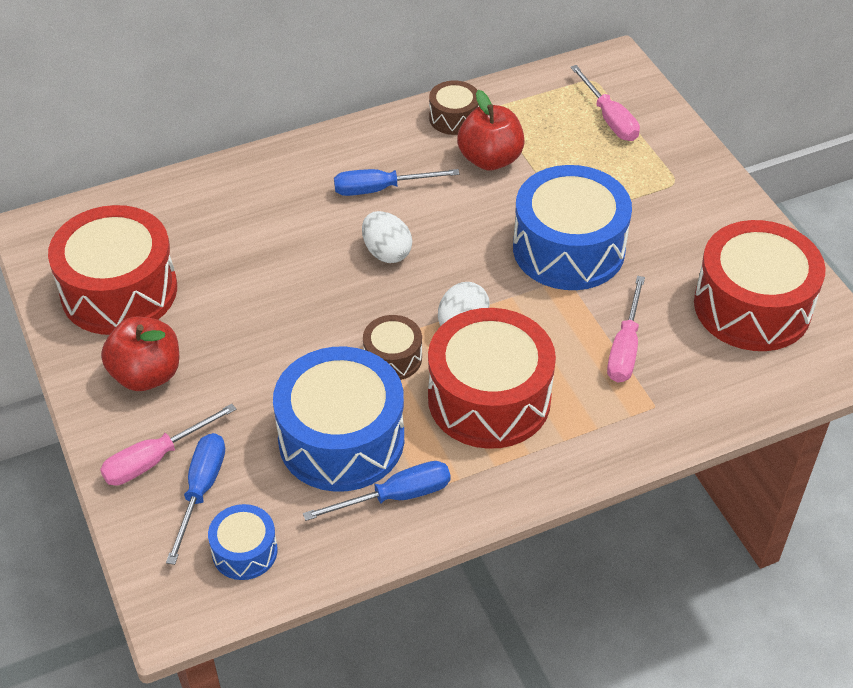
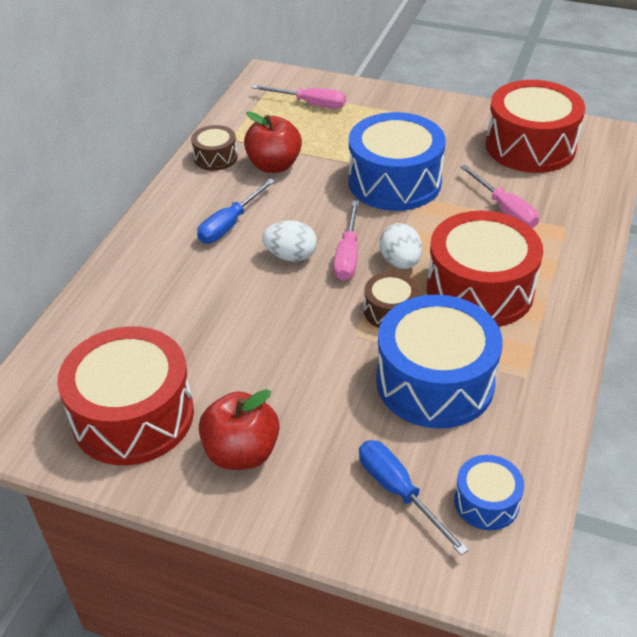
camera: 45 degrees left, 5 degrees down
pink screwdriver [100,404,236,485] -> pink screwdriver moved to [334,200,359,281]
blue screwdriver [303,461,451,521] -> none

